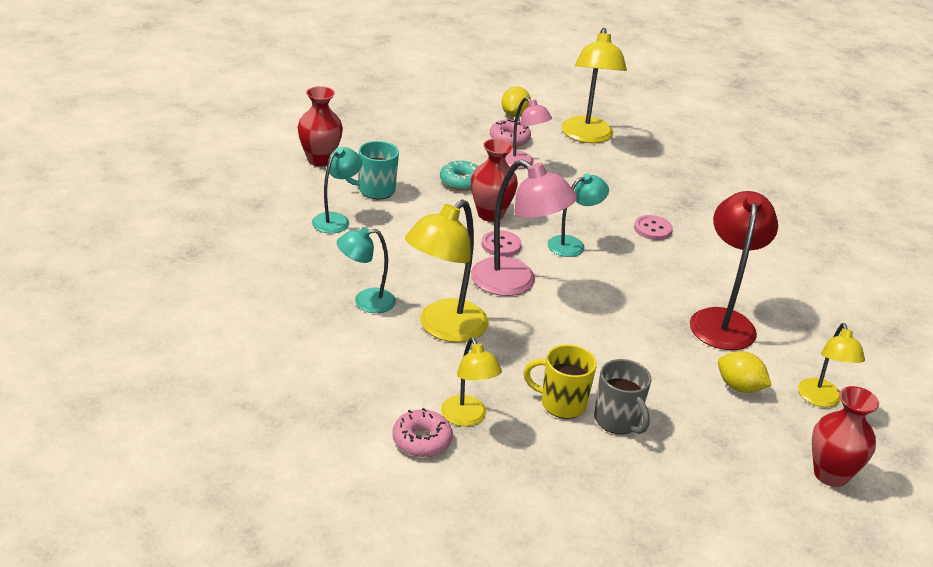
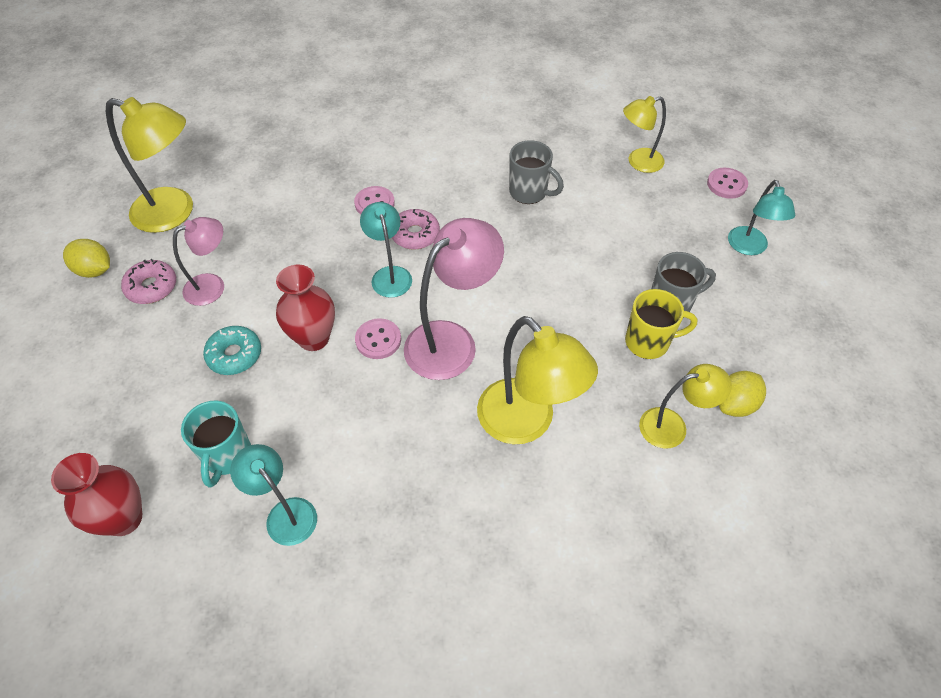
camera: 75 degrees left, 20 degrees up
turquoise lamp [337,227,396,313] -> turquoise lamp moved to [728,180,795,255]
pink donut [392,408,453,457] -> pink donut moved to [392,209,440,250]
yellow mug [523,344,597,419] -> yellow mug turned 120 degrees counterclockwise [625,289,697,359]
red lamp [690,191,778,350] -> grey mug [509,140,564,204]
yellow lemon [718,351,772,393] -> yellow lemon moved to [719,371,766,417]
yellow lamp [798,323,865,407] -> yellow lamp turned 150 degrees clockwise [623,96,666,173]
red vase [812,386,879,487] -> pink button [707,168,748,199]

